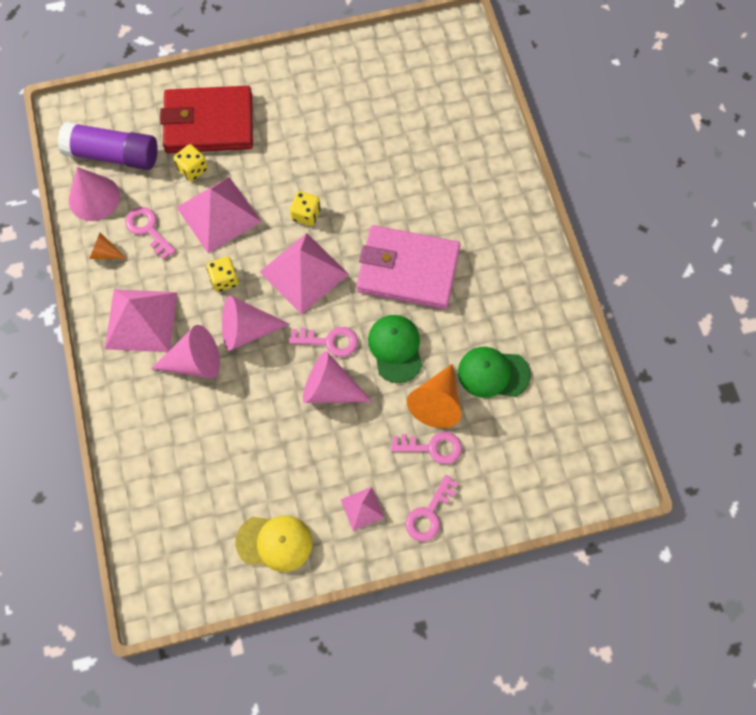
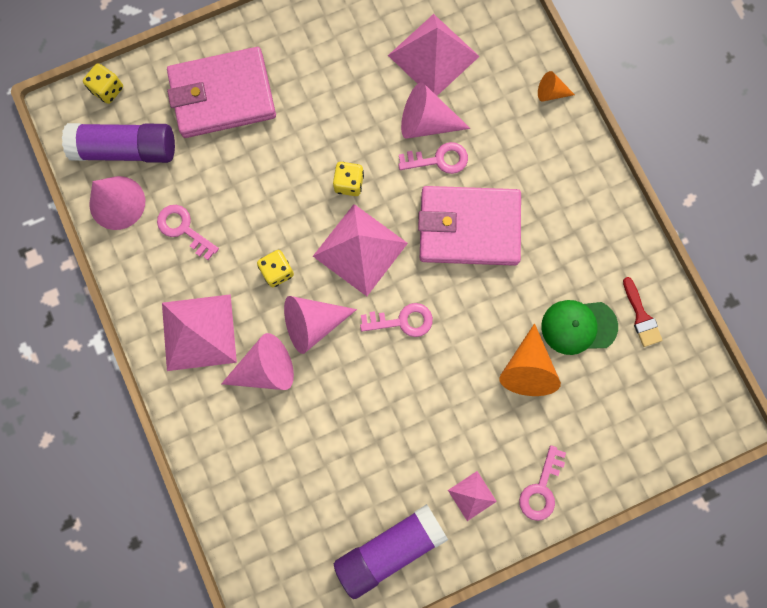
camera: 10 degrees left, 10 degrees up
orange cone [89,233,126,259] -> orange cone moved to [538,71,575,102]
red wallet [160,86,253,153] -> pink wallet [167,47,276,138]
yellow dice [174,144,208,181] -> yellow dice moved to [83,63,123,104]
pink pyramid [176,177,262,253] -> pink pyramid moved to [388,14,480,96]
yellow cap [236,516,313,572] -> purple glue stick [334,504,448,599]
pink cone [303,351,373,403] -> pink cone moved to [401,82,471,139]
green cap [368,315,422,383] -> none
pink key [391,432,462,464] -> pink key moved to [398,142,468,174]
none -> red brush [623,277,662,347]

